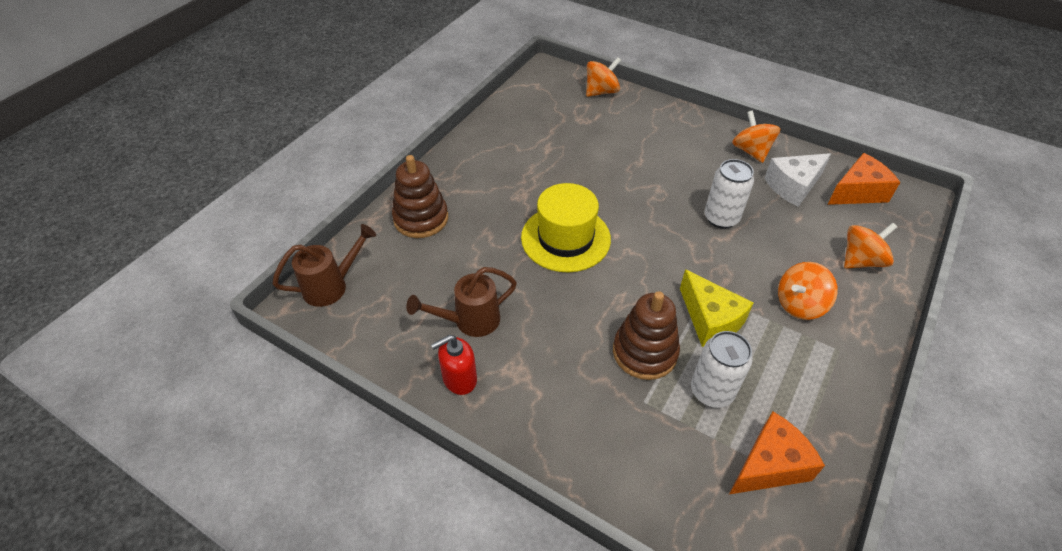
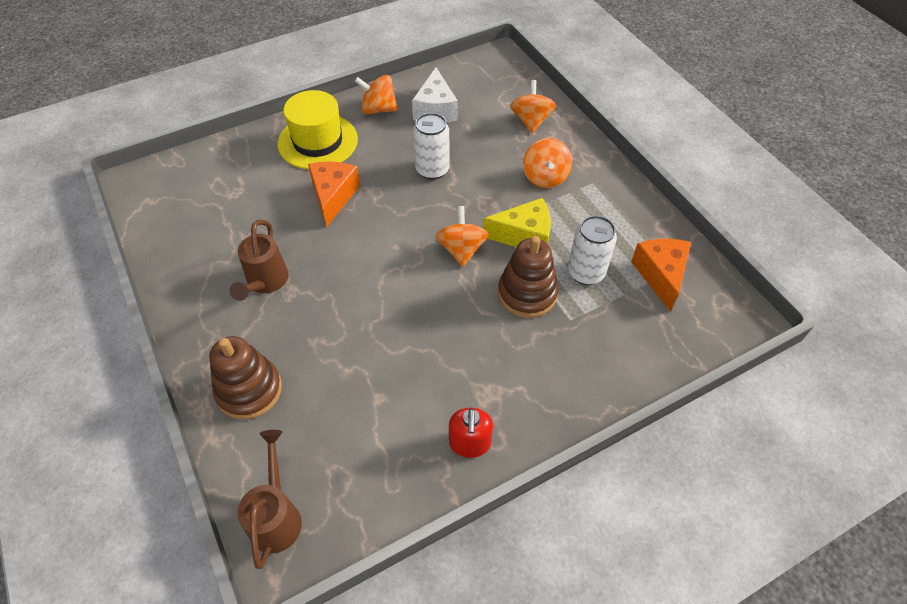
camera: 60 degrees left, 5 degrees up
brown watering can [406,267,517,337] -> brown watering can moved to [229,220,289,301]
yellow hat [521,183,611,273] -> yellow hat moved to [278,90,358,170]
orange spinning top [586,57,621,97] -> orange spinning top moved to [435,206,489,267]
orange cheese [827,153,900,205] -> orange cheese moved to [308,162,360,227]

